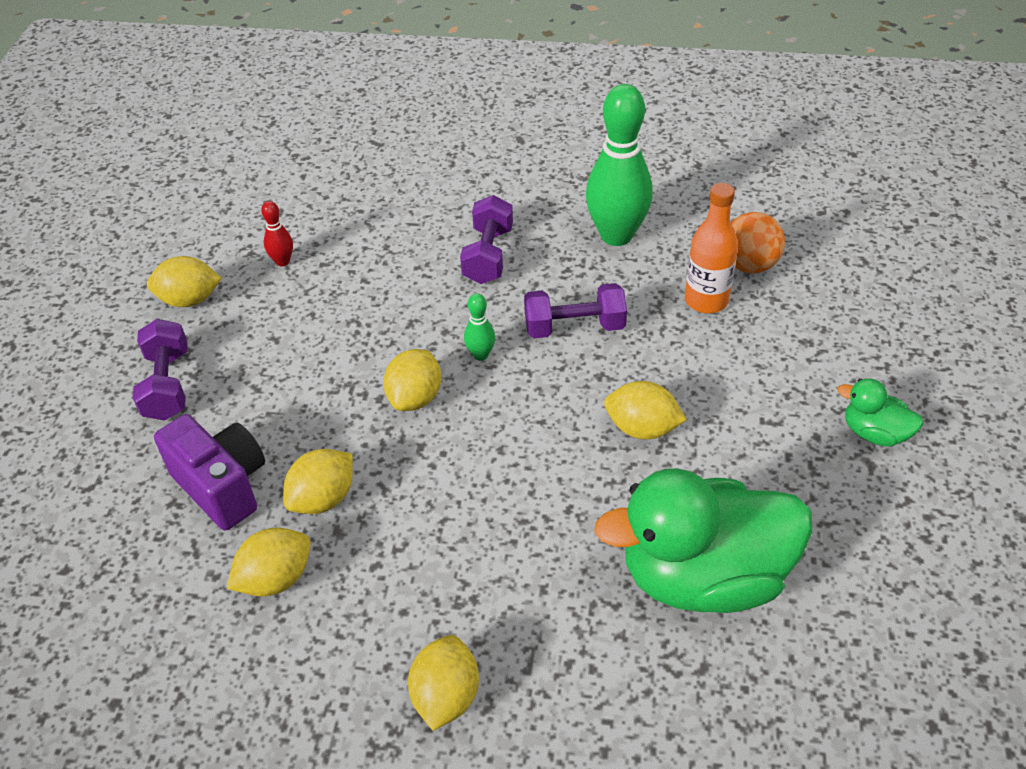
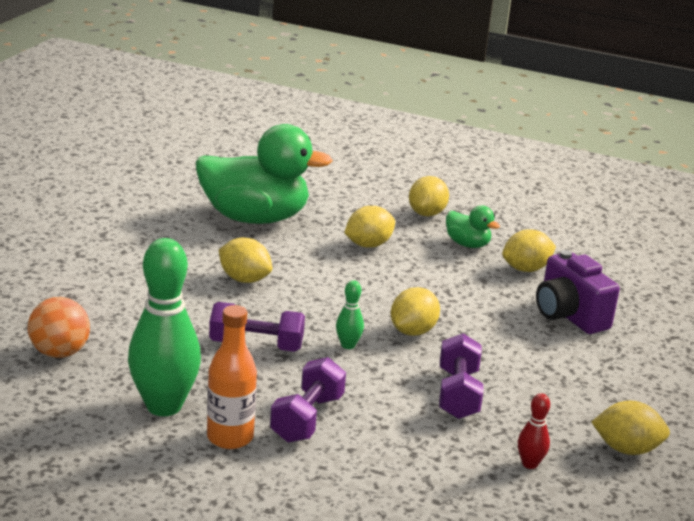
camera: 170 degrees left, 20 degrees down
purple dumbbell [133,319,188,421] -> purple dumbbell moved to [439,333,484,419]
yellow lemon [283,449,353,514] -> yellow lemon moved to [344,206,395,248]
orange bottle [685,183,738,313] -> orange bottle moved to [207,305,257,449]
green duck [837,378,923,446] -> green duck moved to [446,206,500,248]

